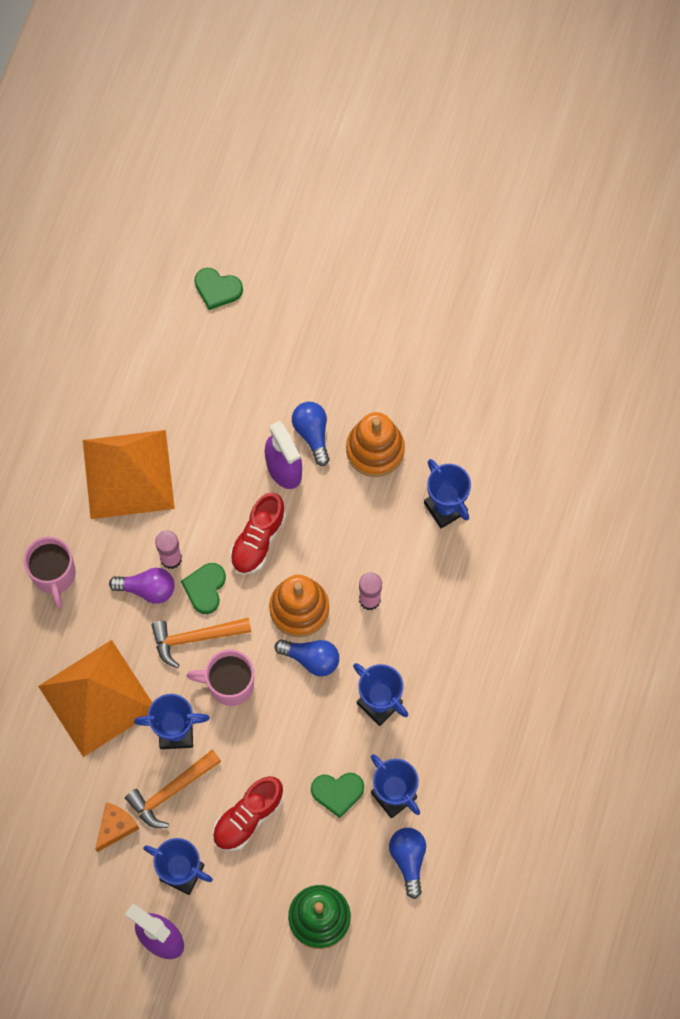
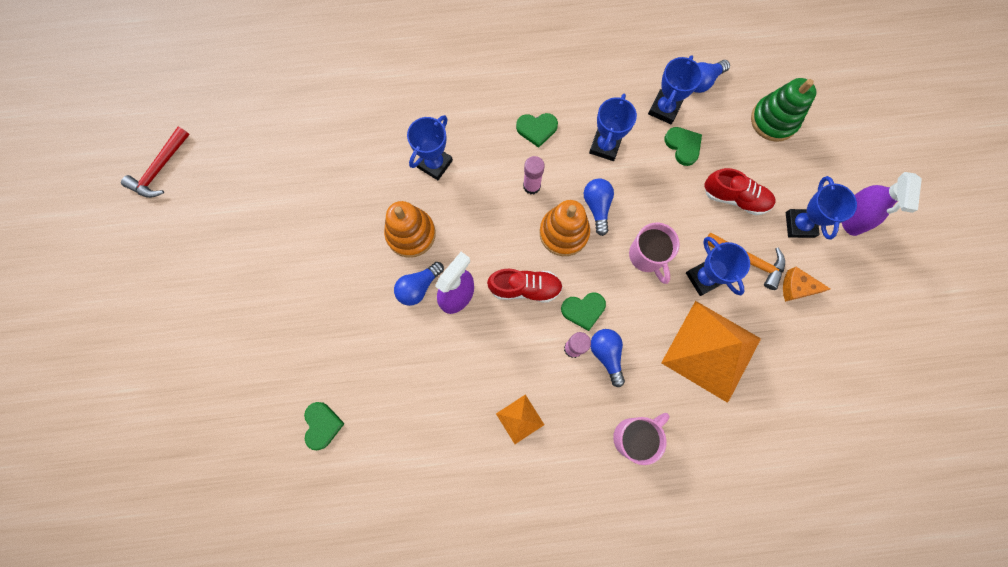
camera: 115 degrees left, 5 degrees up
orange pyramid [83,430,175,519] -> orange pyramid [496,394,544,444], size x0.46
purple light bulb [109,568,175,604] -> blue light bulb [590,329,625,387]
orange hammer [151,618,251,668] -> none
none -> red hammer [121,127,190,198]
none -> green heart [516,113,558,148]

